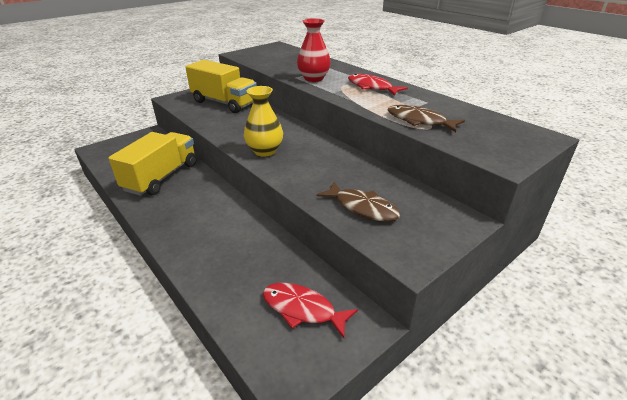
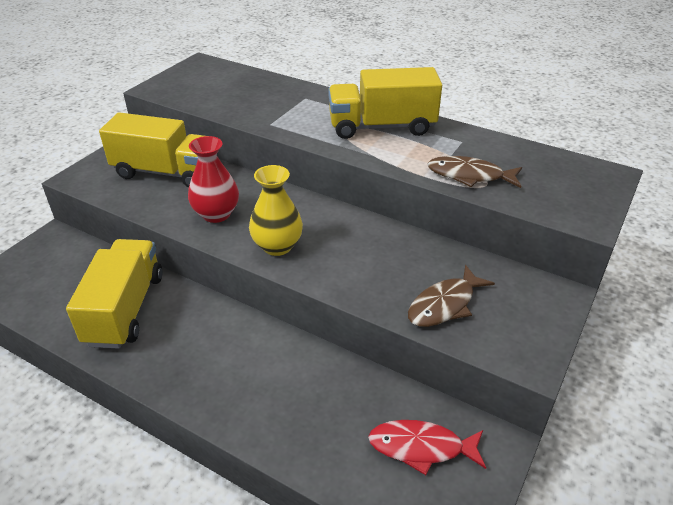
camera: 20 degrees left, 5 degrees up
red vase [297,19,331,82] -> red vase moved to [188,136,239,223]
brown fish [316,182,400,222] -> brown fish turned 120 degrees clockwise [408,265,495,327]
red fish [348,74,408,96] -> yellow truck [328,67,442,139]

